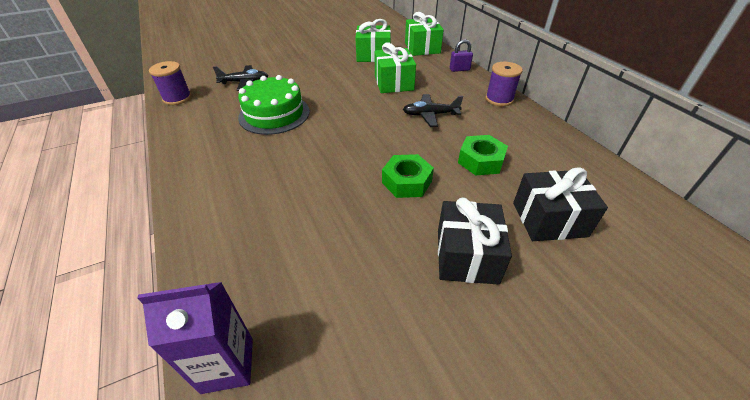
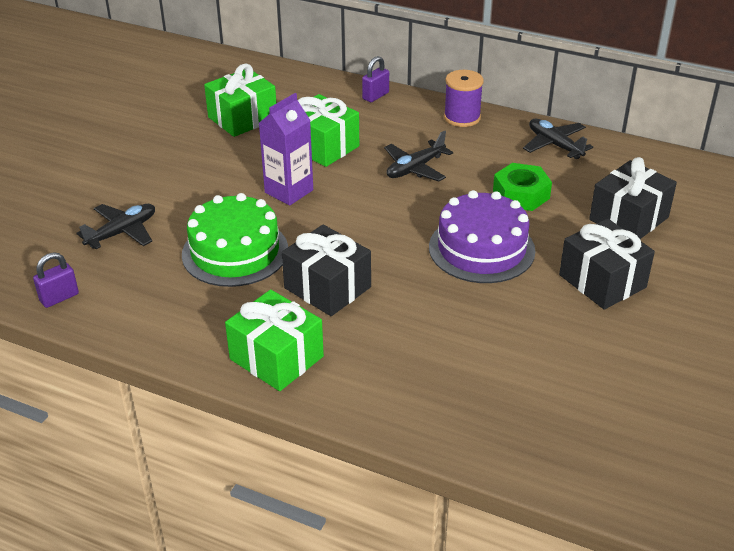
camera: 40 degrees left, 5 degrees down
purple carton [138,282,253,394] -> purple carton moved to [259,93,313,205]
purple spool [149,61,191,105] -> purple padlock [33,252,79,308]
green nut [382,154,434,198] -> purple cake [429,190,536,283]
green gift [405,12,444,56] -> green gift moved to [225,290,324,391]
none -> black gift [282,225,371,316]
none -> black plane [523,119,593,159]

